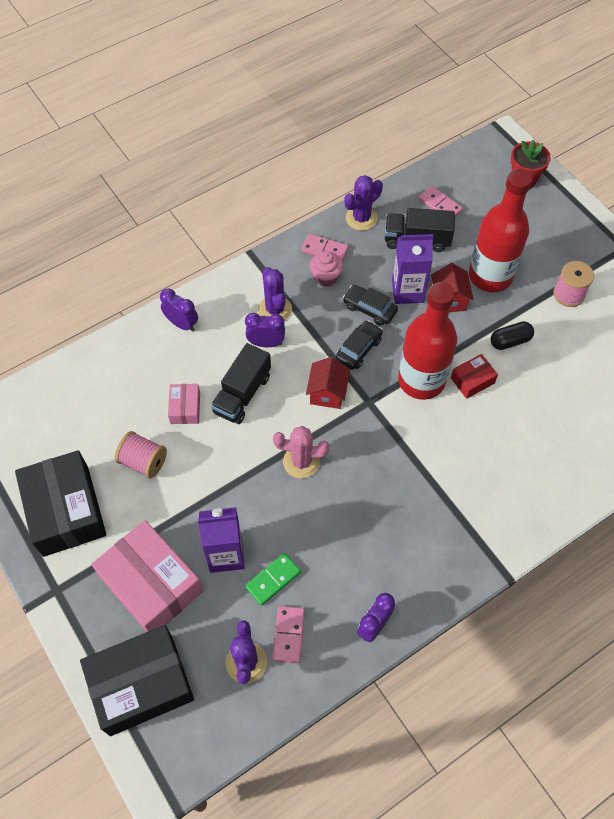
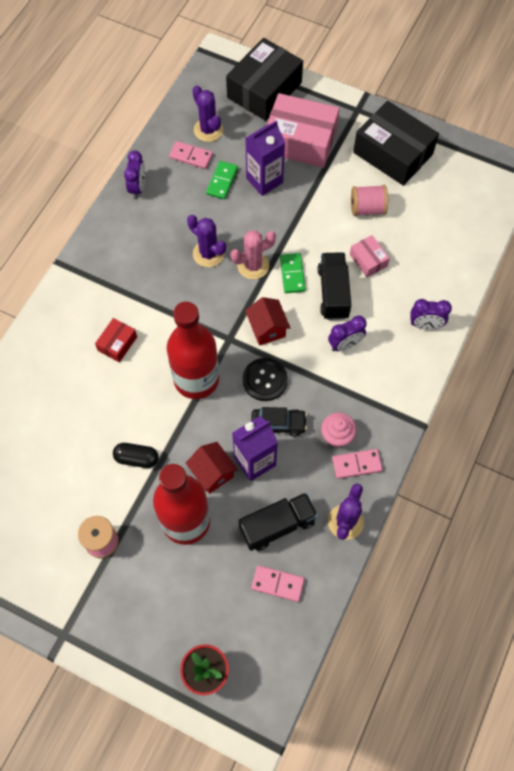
camera: 150 degrees right, 5 degrees up
purple cactus [258,267,292,321] -> purple cactus moved to [187,215,226,267]
pink domino [273,606,305,663] -> pink domino turned 45 degrees counterclockwise [169,141,213,169]
black car [336,320,383,370] -> black button [243,358,288,401]
red box [451,354,498,399] -> red box moved to [95,318,137,362]
black capsule [491,321,534,350] -> black capsule turned 60 degrees clockwise [113,443,159,468]
none -> green domino [280,253,306,293]

